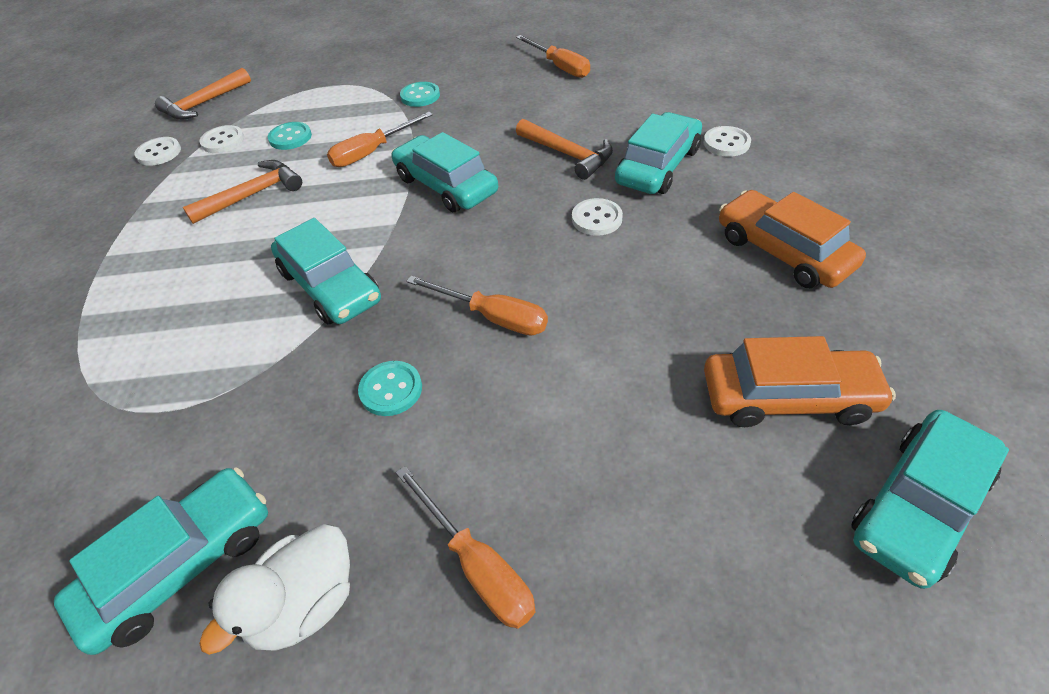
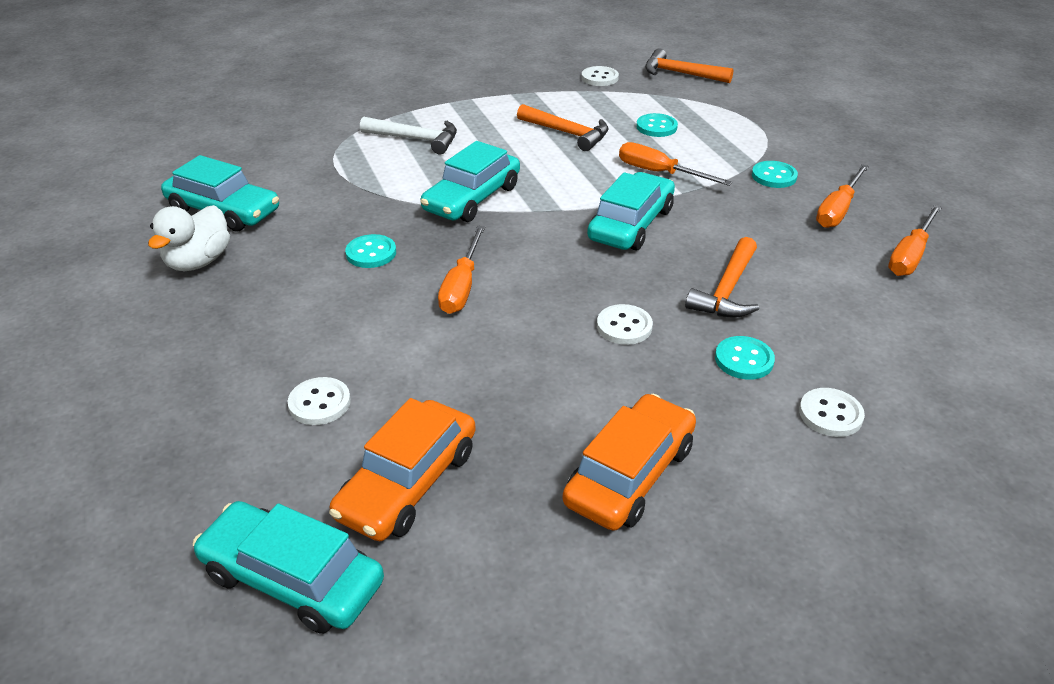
camera: 70 degrees right, 10 degrees down
white button [199,125,244,153] -> white button moved to [288,377,351,425]
white duck [199,524,350,655] -> white duck turned 90 degrees counterclockwise [148,205,230,271]
orange screwdriver [396,466,536,629] -> orange screwdriver moved to [816,164,869,228]
turquoise car [615,112,702,194] -> turquoise button [715,336,775,380]
orange car [704,336,896,427] -> orange car turned 45 degrees clockwise [329,398,476,541]
none -> white hammer [360,116,457,154]

